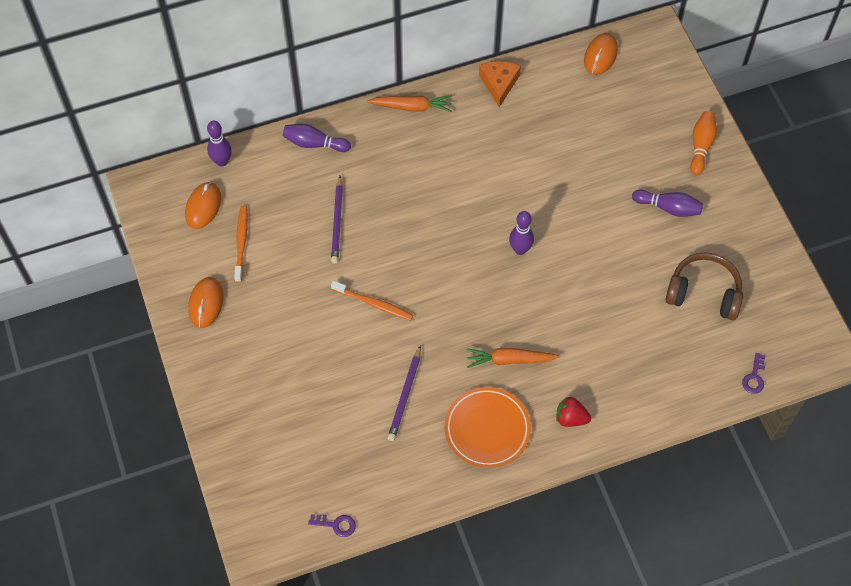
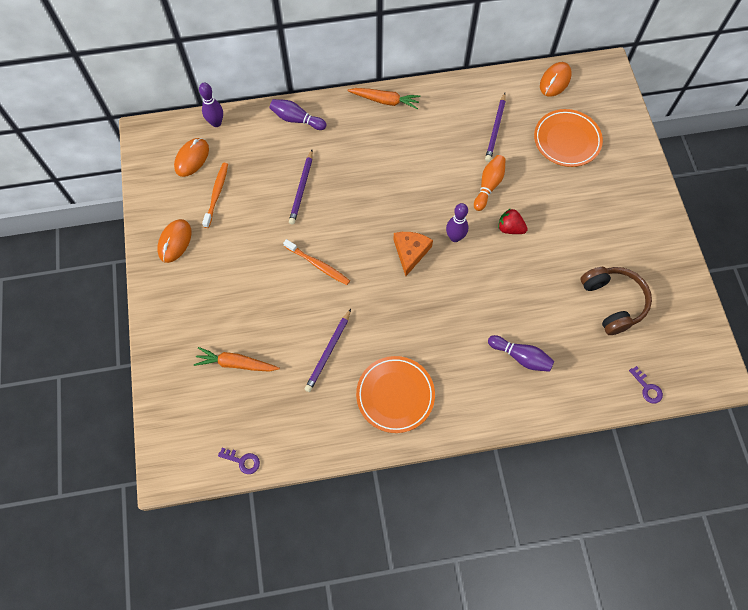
camera: 10 degrees right, 5 degrees up
orange carrot [466,348,560,368] -> orange carrot moved to [194,347,280,372]
orange cheese [479,61,521,107] -> orange cheese moved to [393,232,433,276]
red strawberry [556,396,591,427] -> red strawberry moved to [498,208,528,234]
purple bowling pin [632,190,703,217] -> purple bowling pin moved to [488,335,554,372]
brown headphones [666,252,743,320] -> brown headphones turned 45 degrees clockwise [581,267,652,335]
orange bowling pin [690,111,717,175] -> orange bowling pin moved to [474,155,506,211]
purple key [742,353,765,394] -> purple key turned 60 degrees counterclockwise [629,366,663,404]
none -> purple pencil [485,93,506,162]
none -> orange plate [534,109,603,167]

